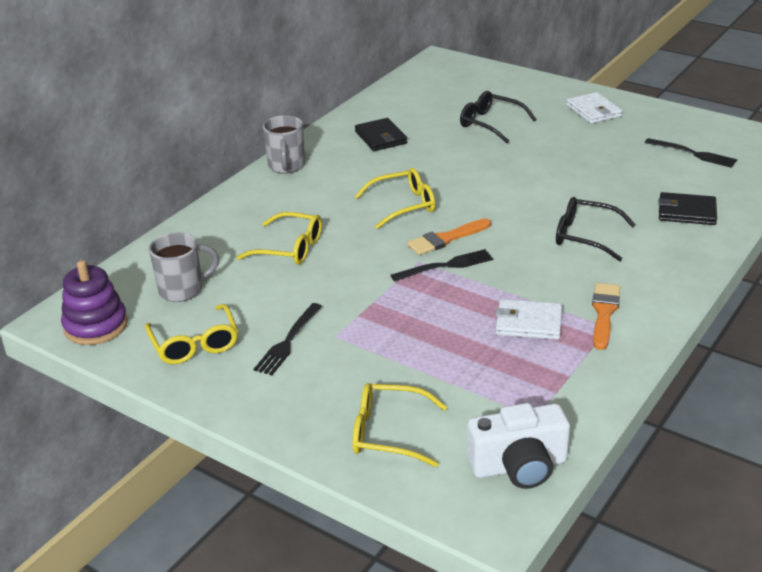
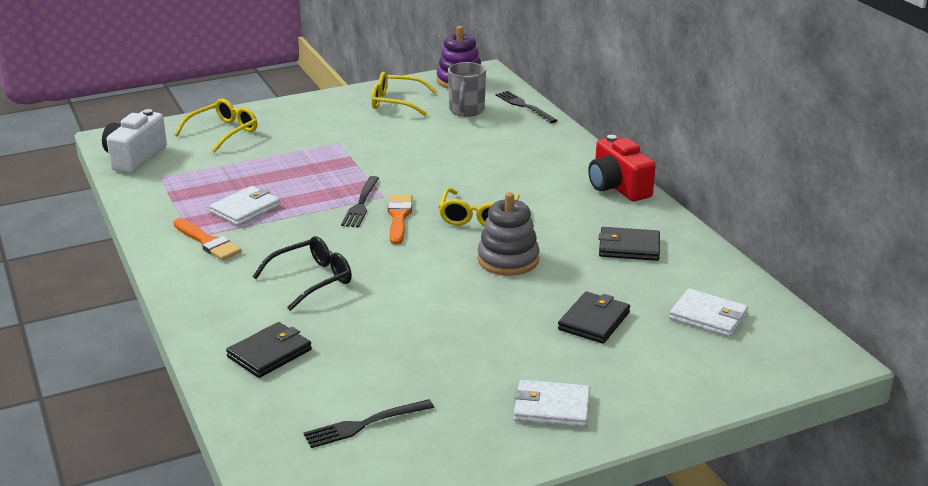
camera: 120 degrees right, 5 degrees down
yellow glasses [237,212,322,265] -> none
black fork [254,303,322,376] -> black fork moved to [496,91,557,123]
grey mug [263,115,305,173] -> red camera [588,135,656,201]
black glasses [460,91,537,143] -> black wallet [558,292,630,344]
none -> grey stacking toy [478,192,539,276]
none -> white wallet [669,289,748,337]

